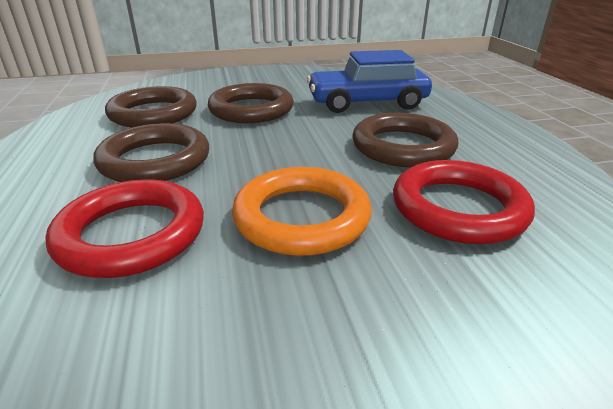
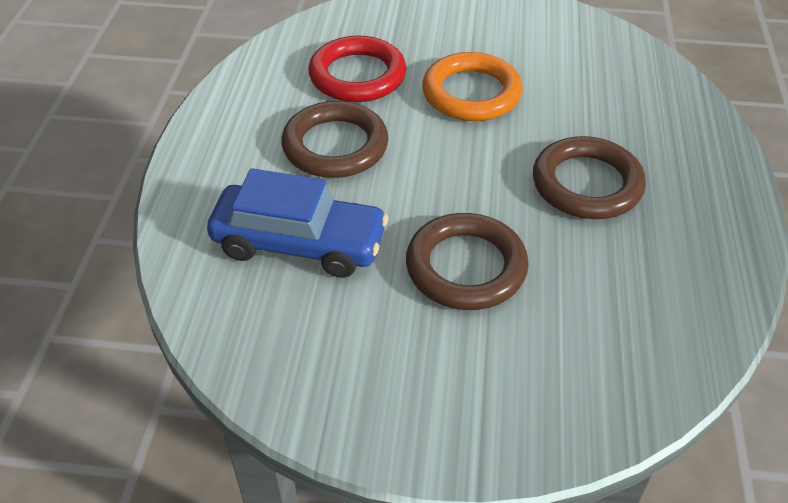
camera: 160 degrees left, 15 degrees up
red ring [45,179,204,278] -> none
brown ring [105,86,197,127] -> none

